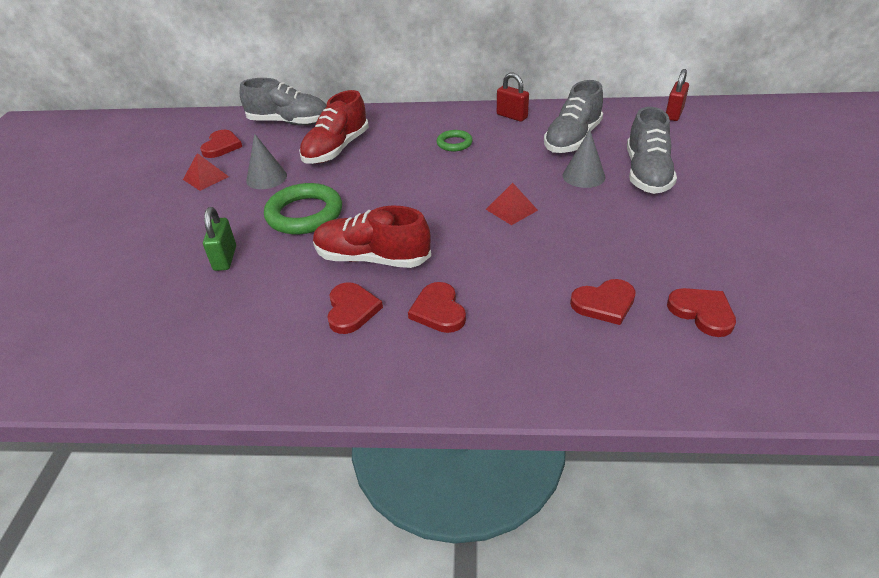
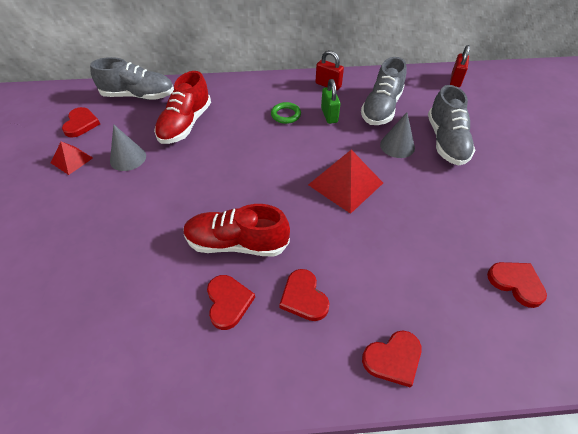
camera: 10 degrees left, 10 degrees up
green padlock [203,207,236,271] -> green padlock moved to [321,79,340,124]
green ring [264,183,342,234] -> none
red pyramid [486,183,538,225] -> red pyramid [308,150,383,214], size x1.75
red heart [570,279,636,325] -> red heart moved to [362,330,422,388]

